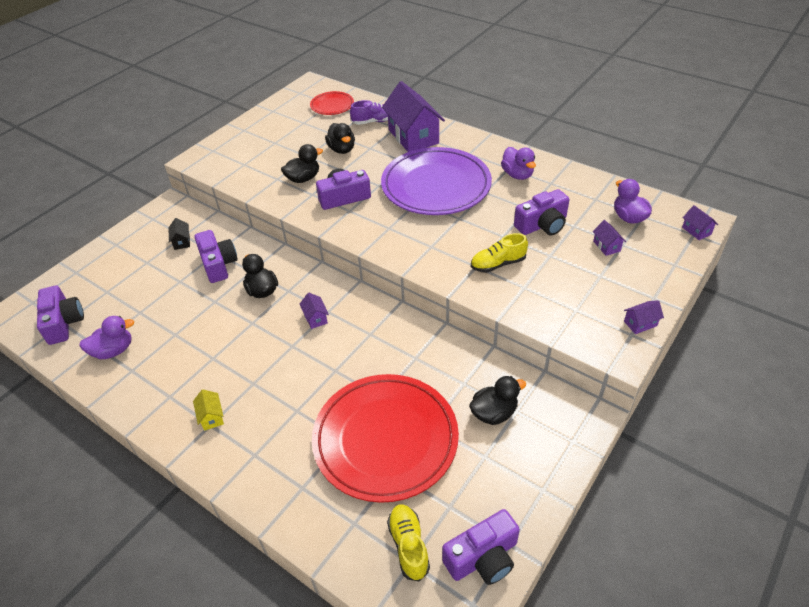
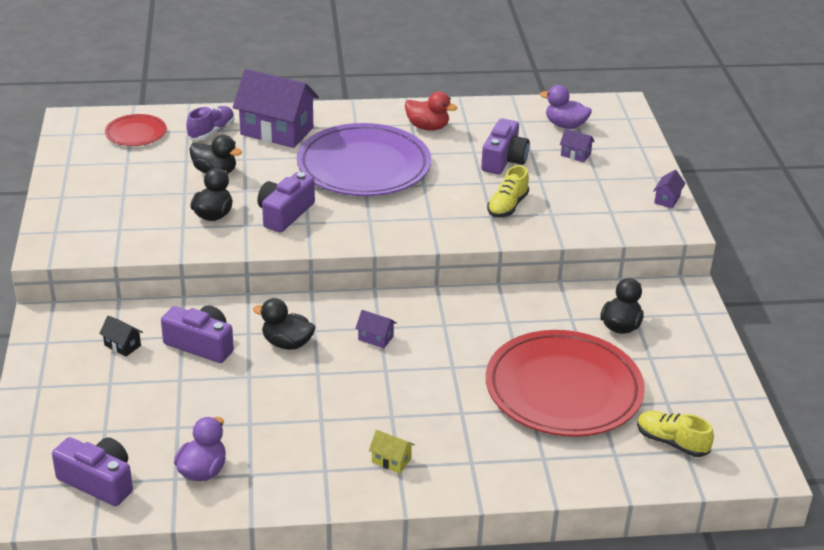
camera: 45 degrees left, 10 degrees down
purple camera [442,509,520,585] -> none
purple duck [501,147,536,180] -> red duck [405,91,457,131]
purple house [682,205,718,240] -> none

